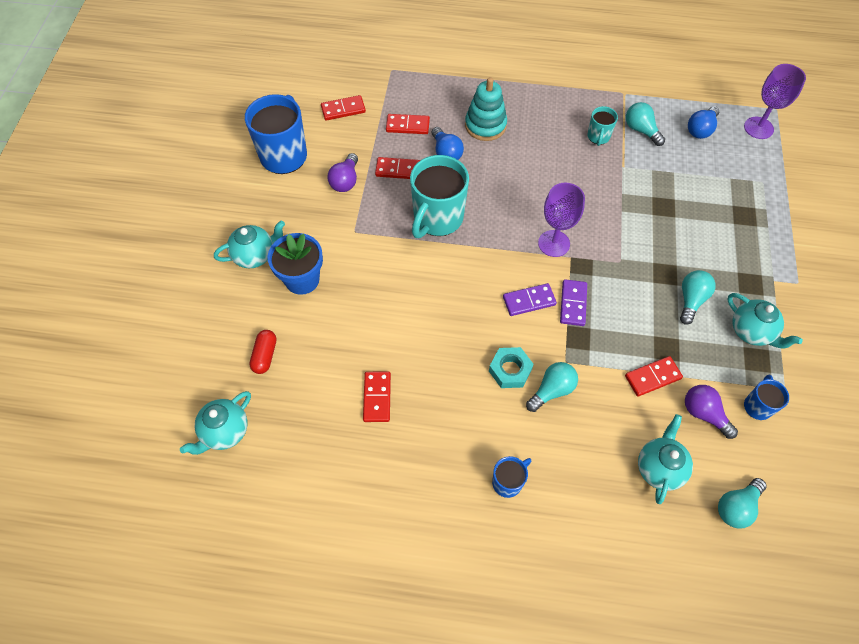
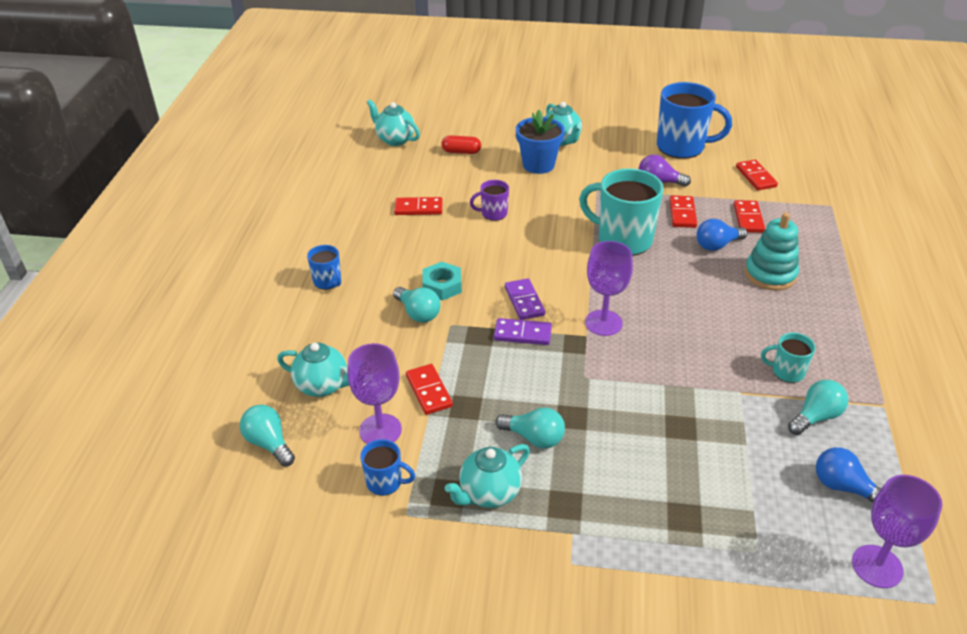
camera: 90 degrees right, 20 degrees down
purple light bulb [685,385,738,439] -> purple goblet [348,343,402,444]
none -> purple mug [470,180,509,221]

